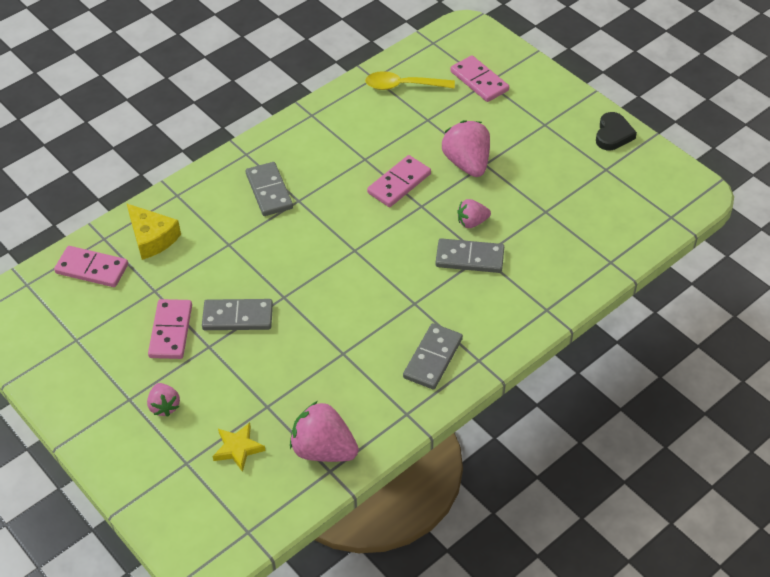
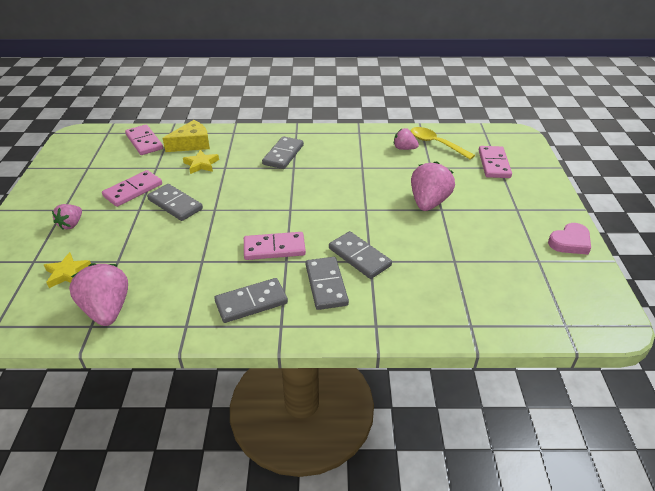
camera: 40 degrees right, 10 degrees down
yellow cheese [126,203,181,260] -> yellow cheese turned 120 degrees counterclockwise [162,120,210,152]
pink domino [367,155,431,207] -> pink domino moved to [244,232,306,260]
pink strawberry [457,199,491,228] -> pink strawberry moved to [394,128,419,150]
black heart [596,112,637,151] -> pink heart [548,223,591,255]
none -> yellow star [183,150,219,174]
none -> grey domino [306,257,349,310]

